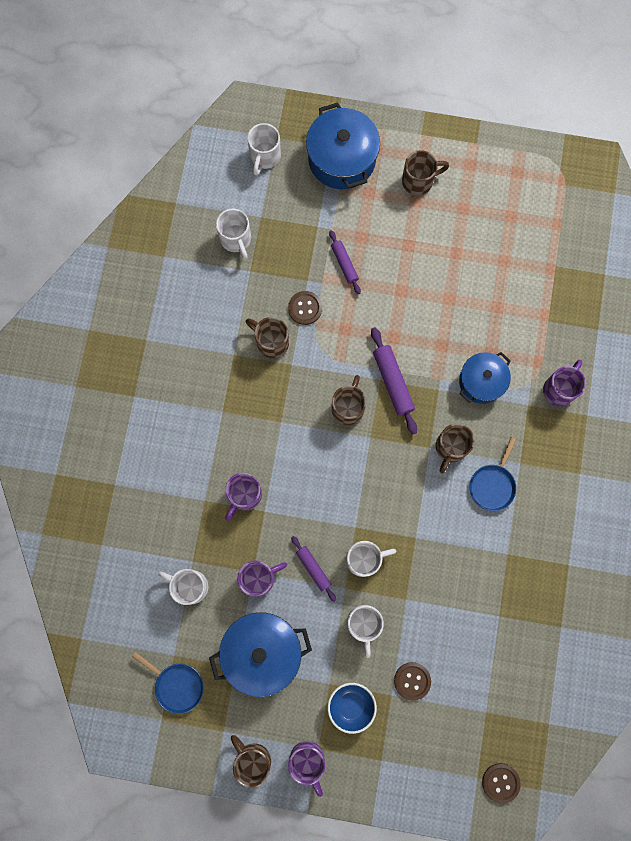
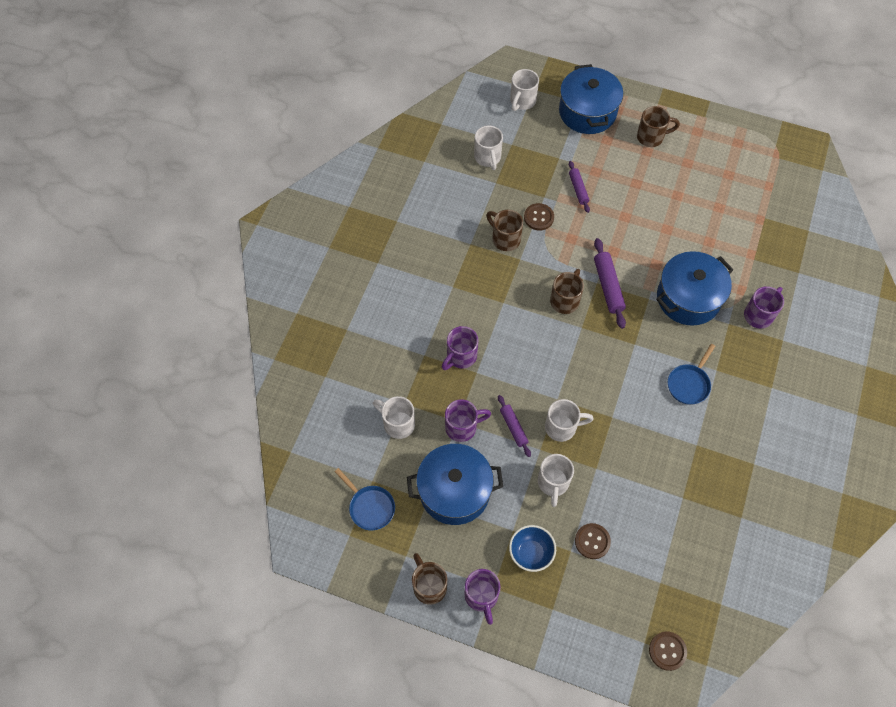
camera: 10 degrees right, 15 degrees down
brown mug [436,423,475,473] -> none
blue pot [459,352,511,404] -> blue pot [656,251,733,326], size x1.55

